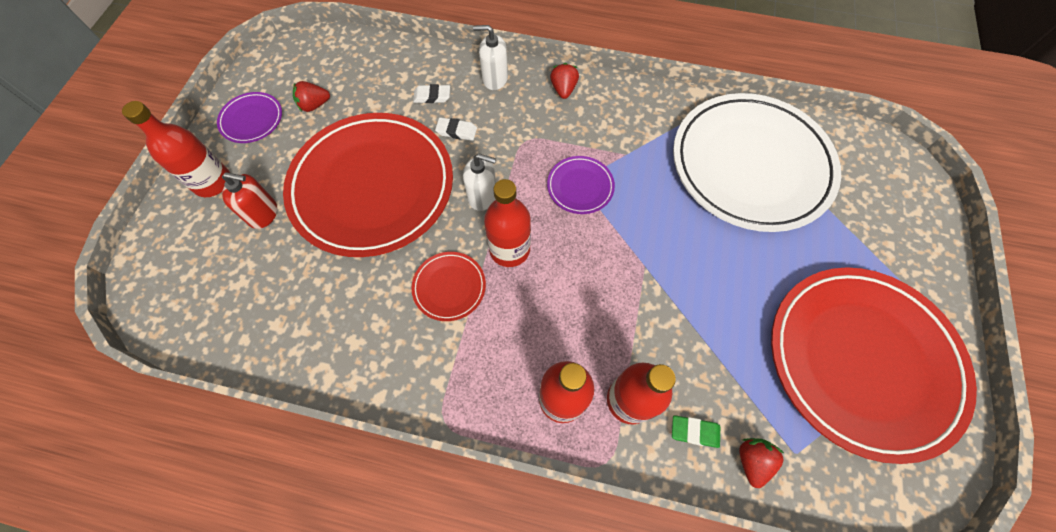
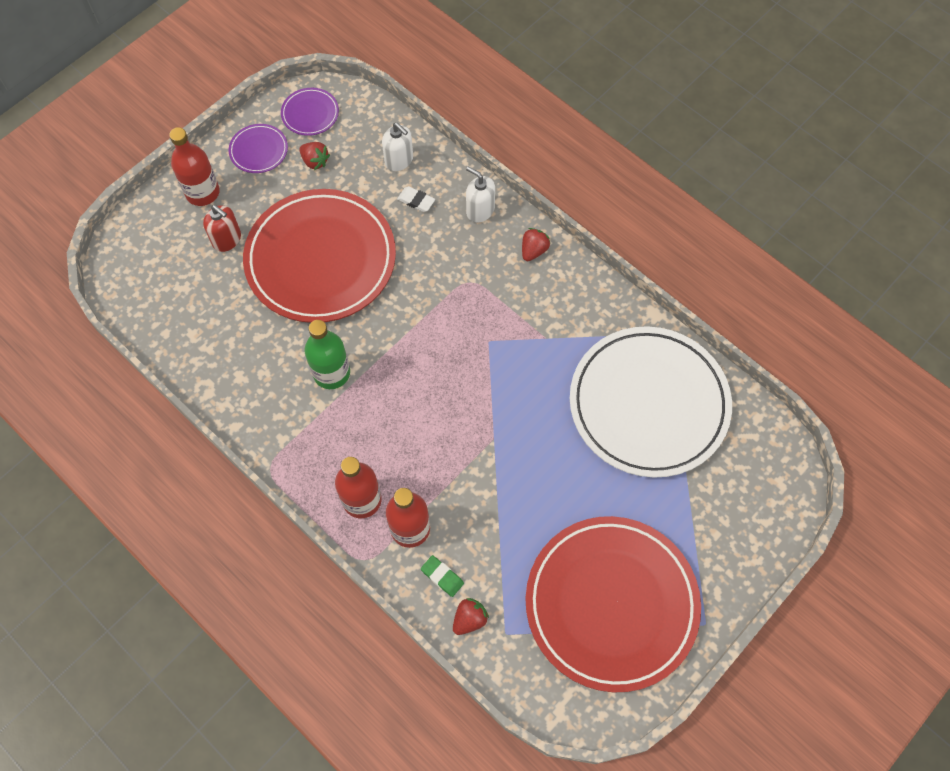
camera: 30 degrees right, 0 degrees up
red strawberry [293,81,330,112] -> red strawberry turned 150 degrees counterclockwise [299,142,330,170]
red plate [411,252,486,321] -> green bottle [305,320,350,389]
white eraser [435,117,477,141] -> none
white soap dispenser [463,153,496,211] -> white soap dispenser moved to [382,123,413,171]
red bottle [484,179,531,267] -> none
purple plate [547,156,615,214] -> purple plate moved to [281,88,339,136]

